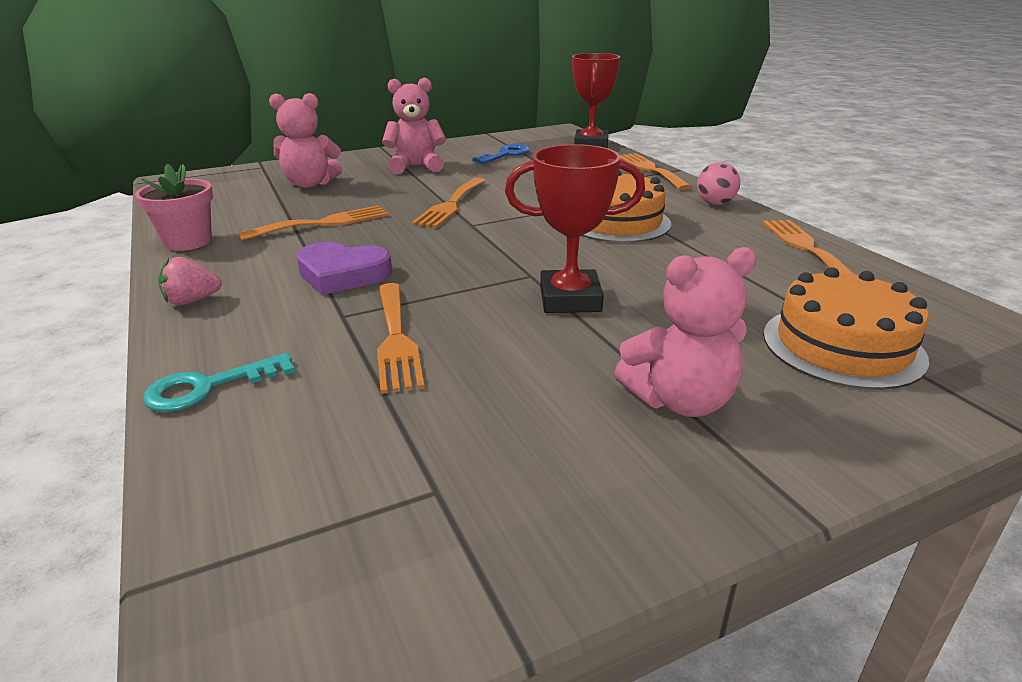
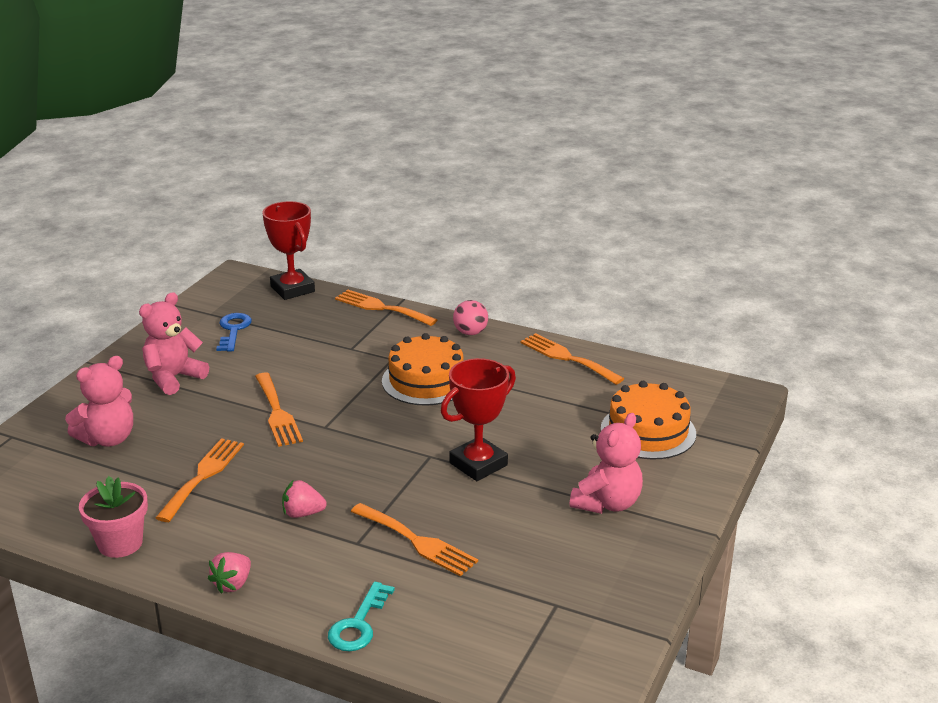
camera: 40 degrees left, 0 degrees up
purple heart [297,242,392,295] -> pink strawberry [282,480,327,518]

